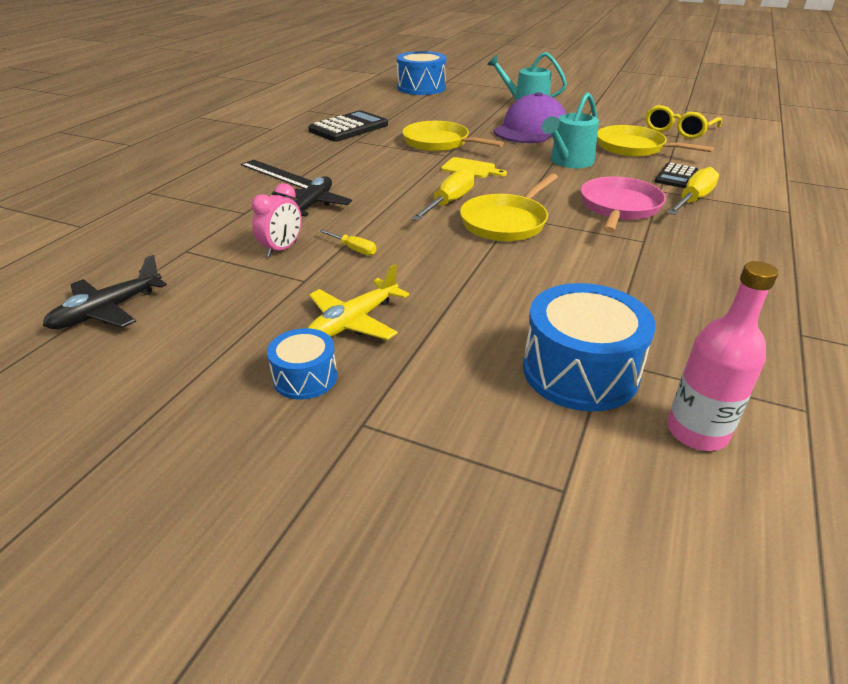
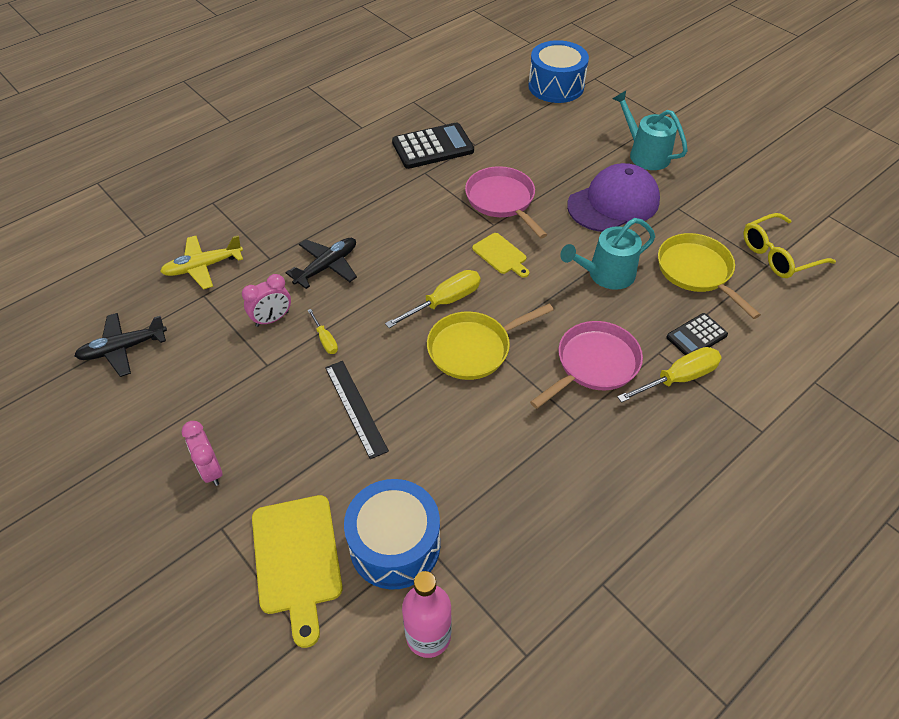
camera: 25 degrees right, 15 degrees up
black ruler [241,160,312,189] -> black ruler moved to [325,361,389,459]
blue drum [267,328,337,400] -> pink clock [182,421,222,486]
yellow plane [308,264,409,340] -> yellow plane moved to [160,235,243,290]
yellow pan [402,121,504,151] -> pink pan [465,166,547,239]
none -> yellow cutting board [252,495,343,648]

